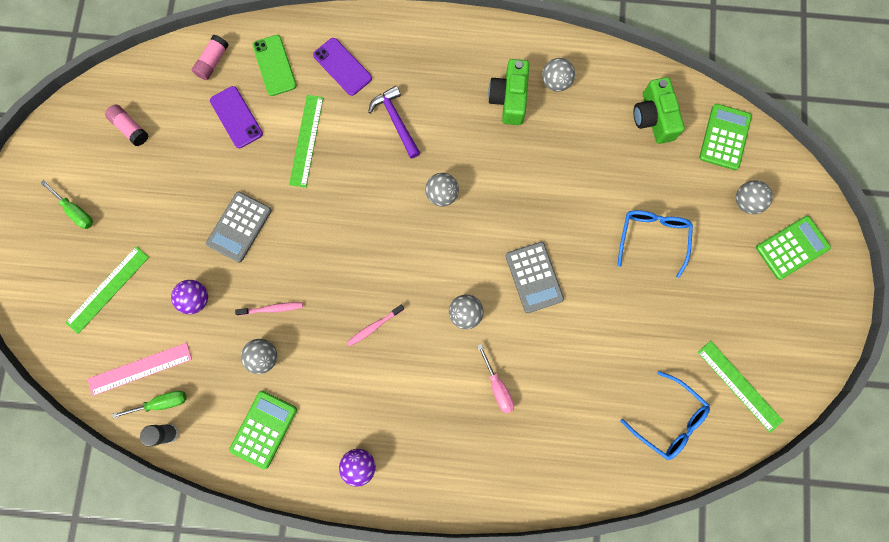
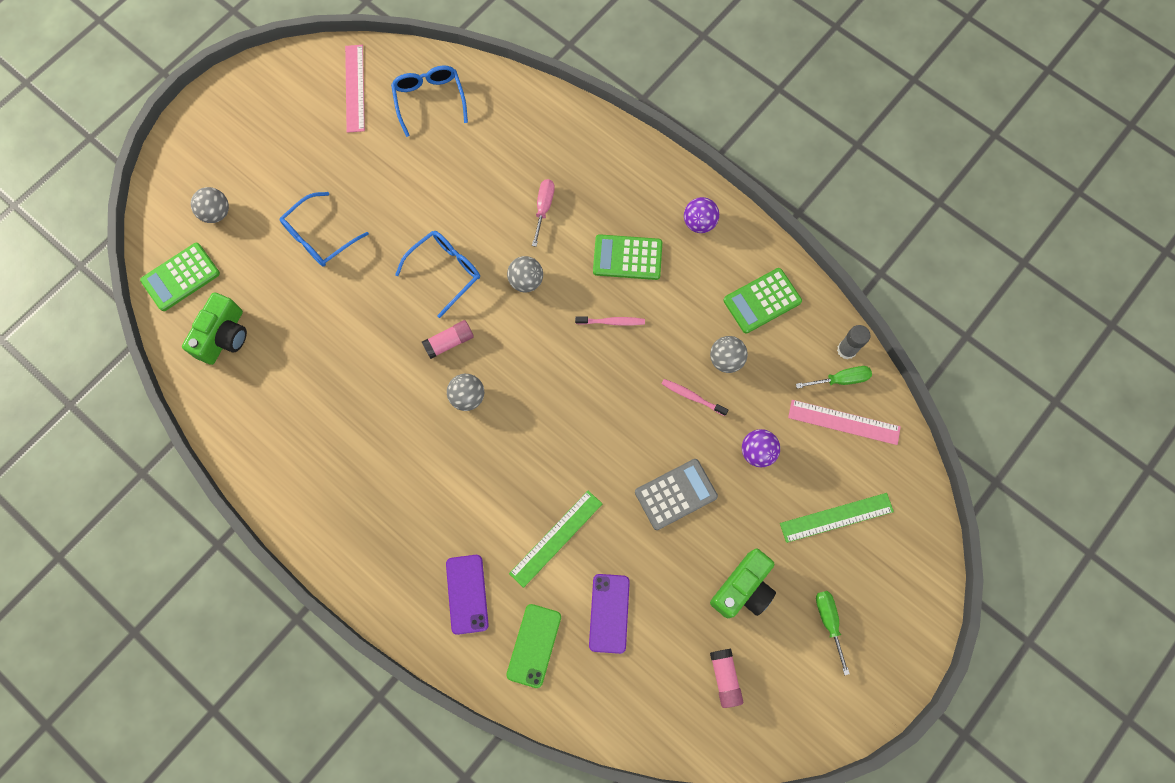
camera: 145 degrees left, 5 degrees down
green screwdriver [112,391,186,419] -> green screwdriver turned 150 degrees clockwise [796,366,872,389]
pink glue stick [192,35,229,80] -> pink glue stick moved to [422,320,474,359]
purple hammer [368,86,420,159] -> none
green camera [488,59,529,125] -> green camera moved to [710,548,776,618]
grey calculator [506,242,564,313] -> blue glasses [395,231,480,318]
grey ball [542,58,575,92] -> none
green ruler [698,341,783,433] -> pink ruler [345,45,365,133]
green calculator [756,216,831,280] -> green calculator moved to [593,234,662,280]

